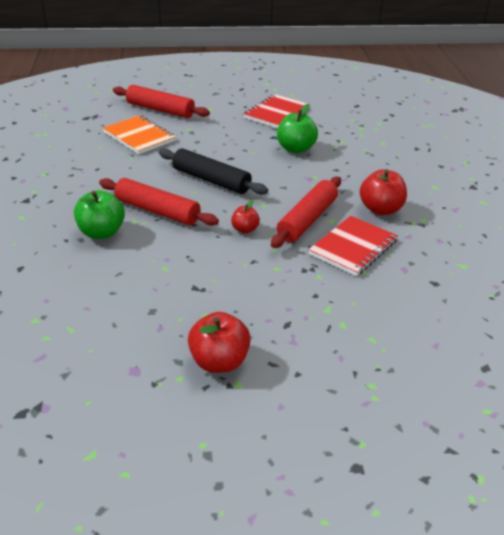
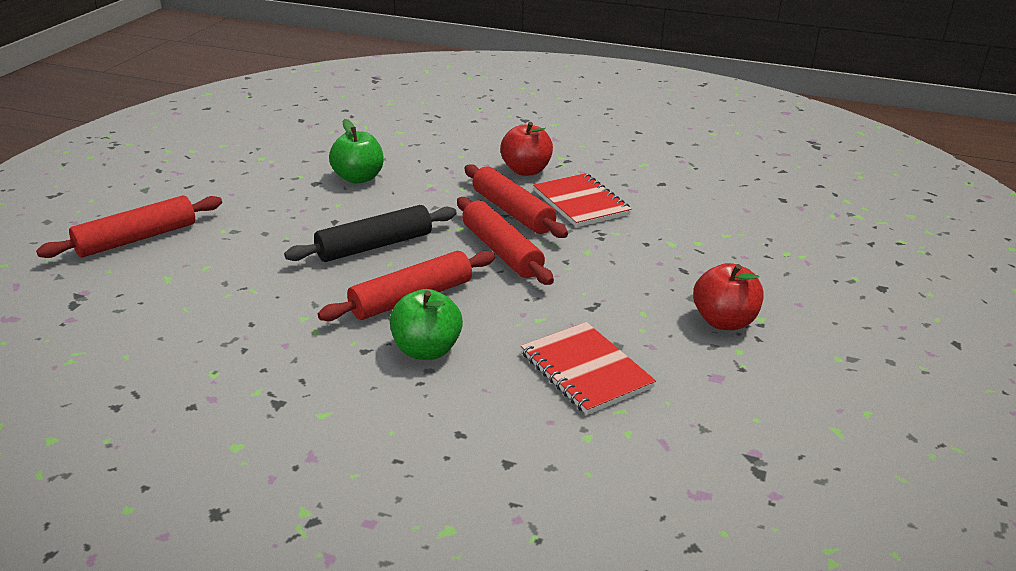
camera: 65 degrees left, 5 degrees down
orange notebook [103,115,176,154] -> none
red apple [231,200,260,234] -> red rolling pin [457,197,554,285]
red notebook [243,94,308,128] -> red notebook moved to [521,322,656,415]

